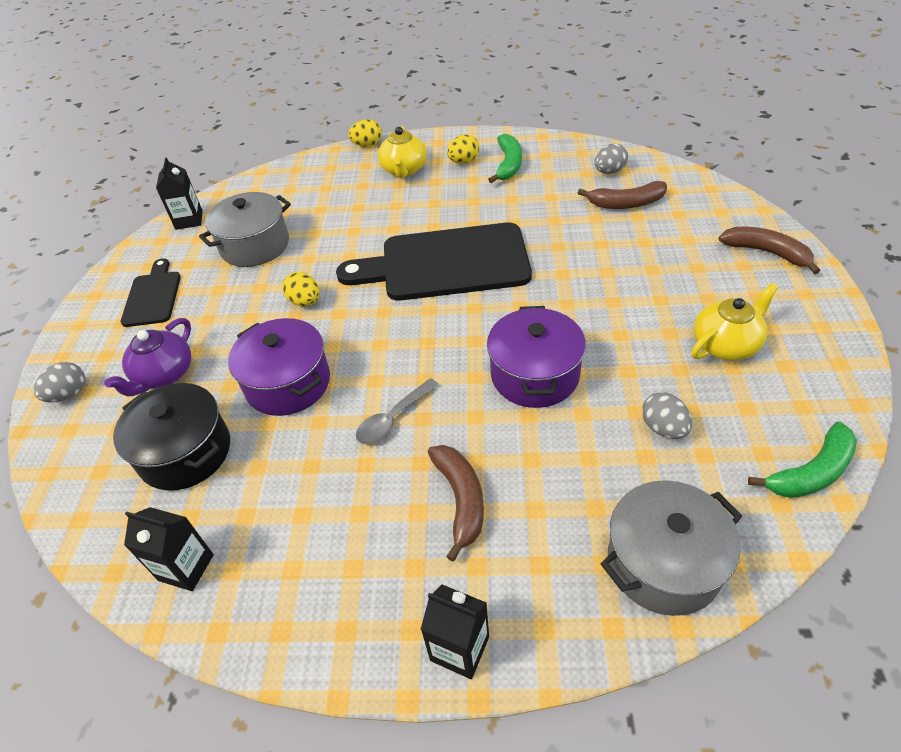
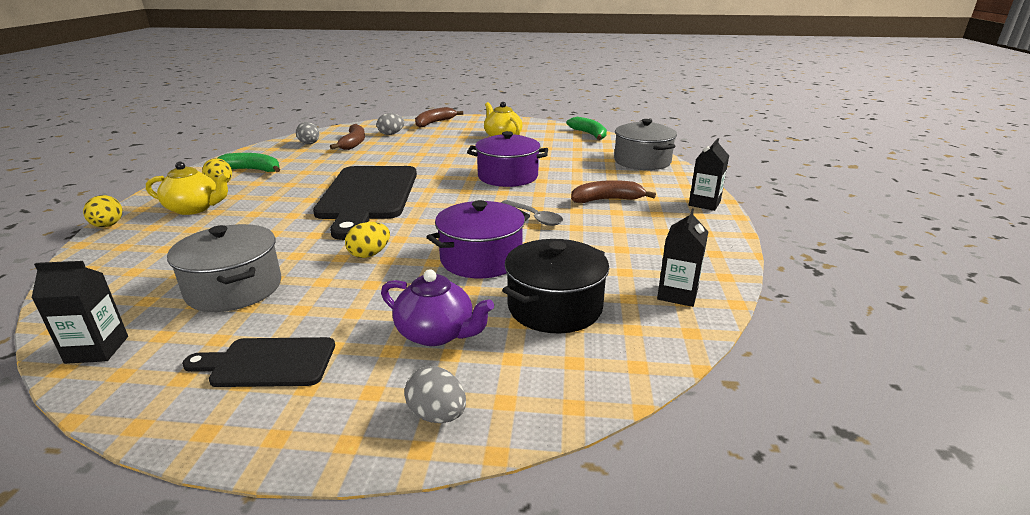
camera: 90 degrees left, 20 degrees down
grey egg [642,392,692,439] -> grey egg moved to [377,113,405,135]

